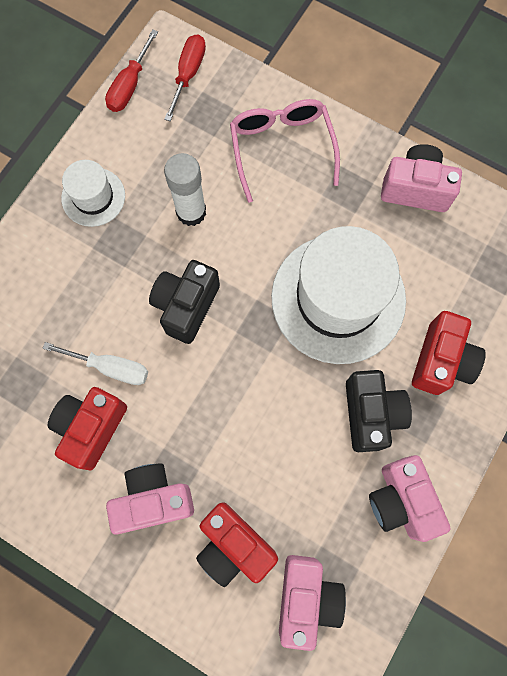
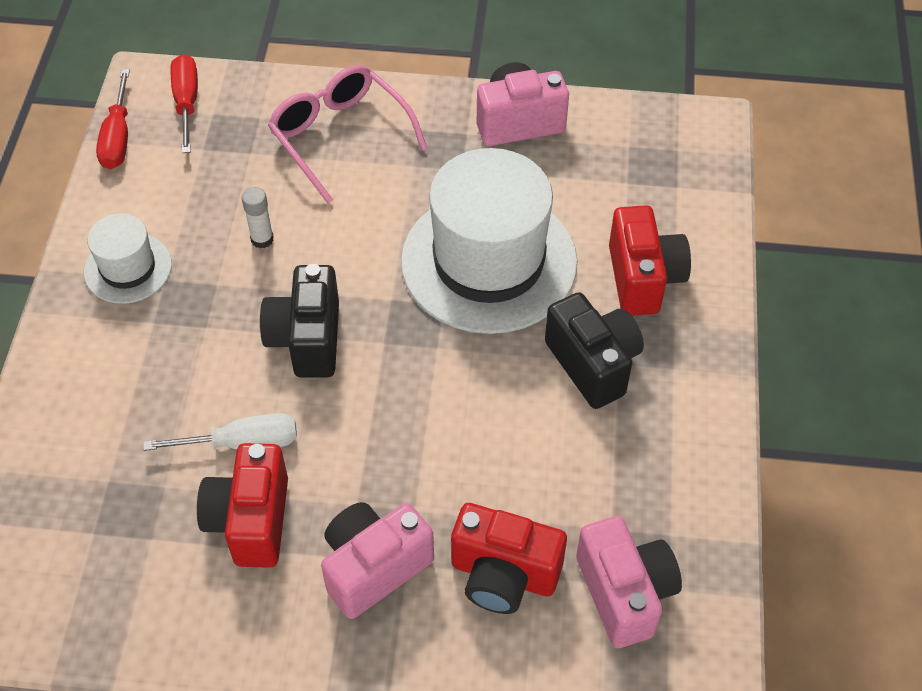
camera: 25 degrees left, 20 degrees down
white glue stick [164,153,206,226] -> white glue stick [242,187,274,248], size x0.56
pink camera [369,455,451,542] -> none

